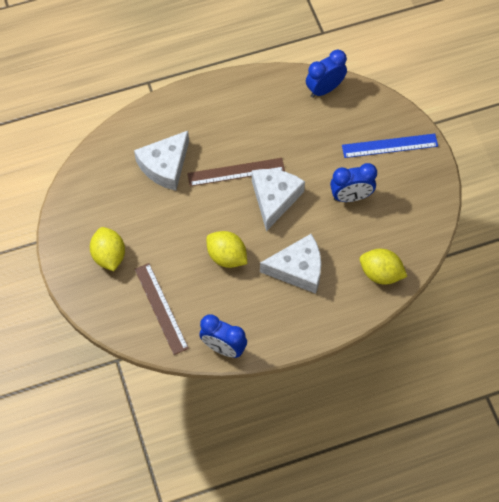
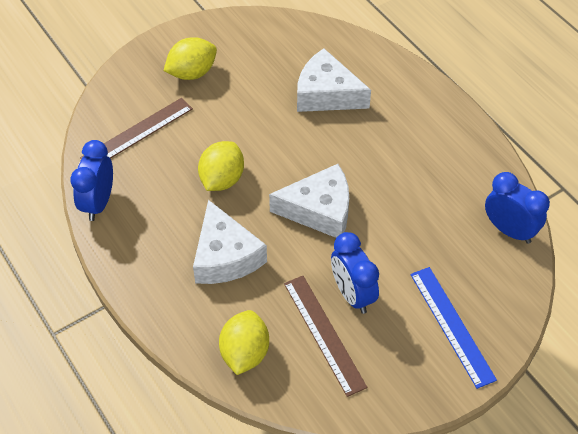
camera: 75 degrees right, 10 degrees down
brown ruler [187,158,285,186] -> brown ruler moved to [284,276,367,397]

